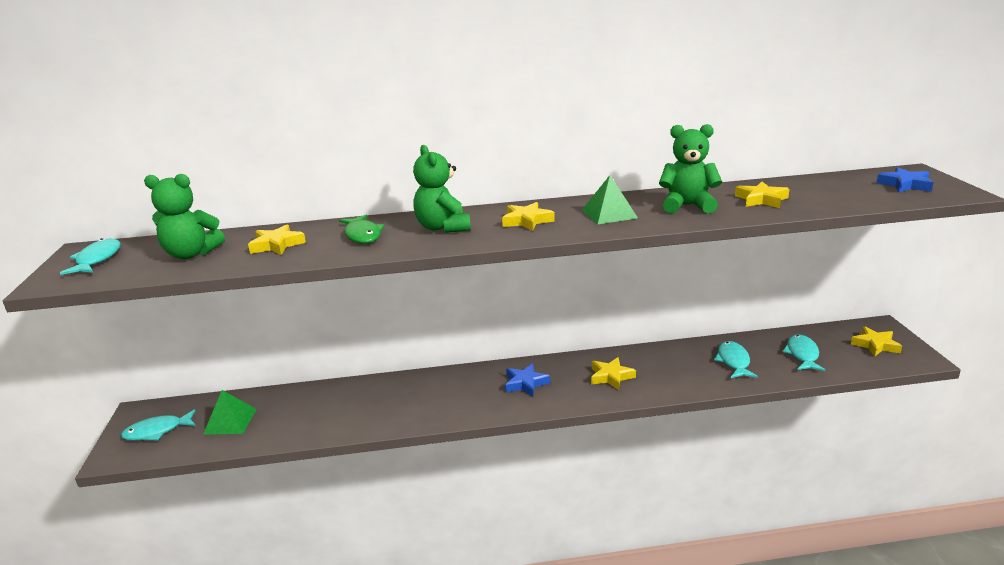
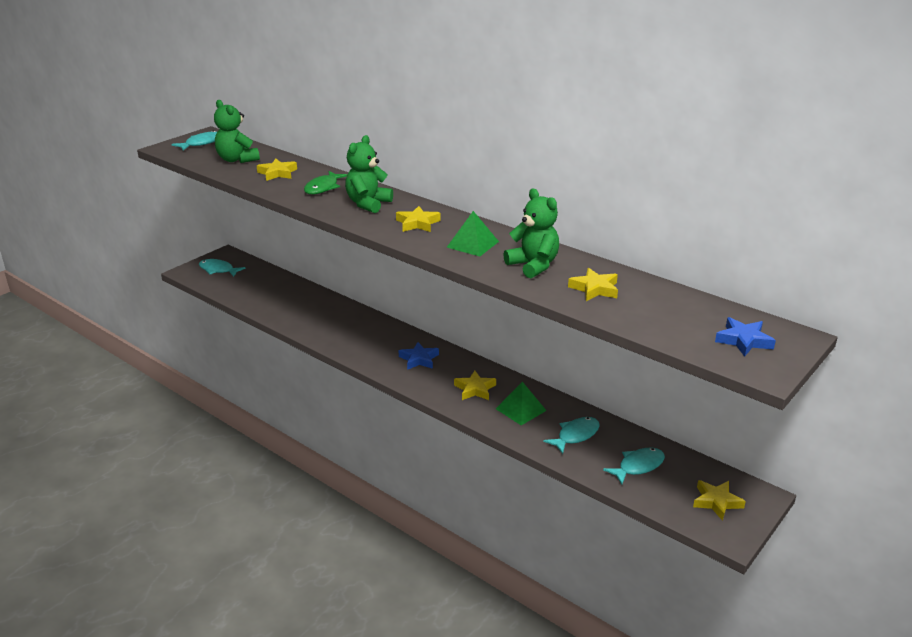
camera: 45 degrees right, 5 degrees up
green pyramid [203,390,257,435] -> green pyramid moved to [496,382,547,425]

